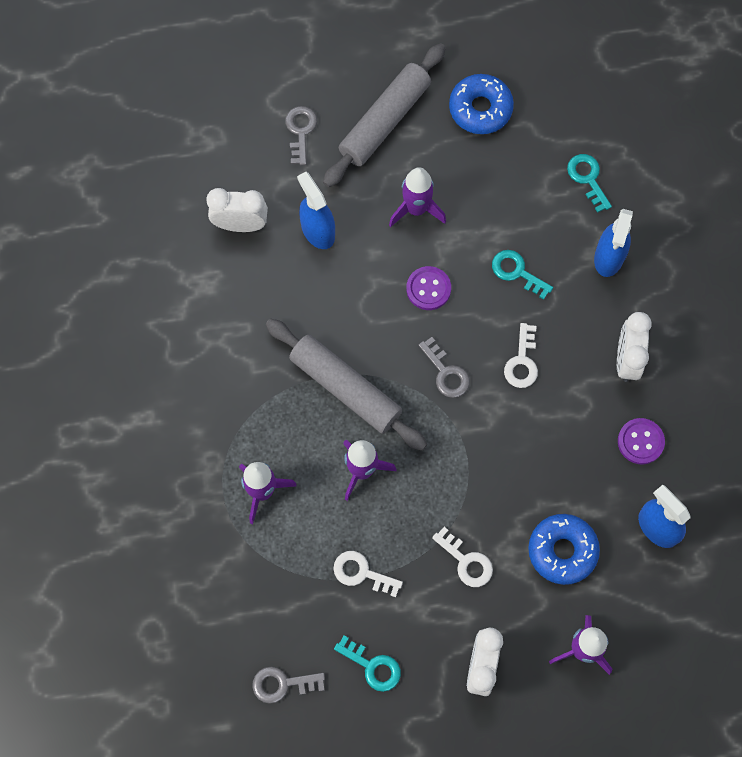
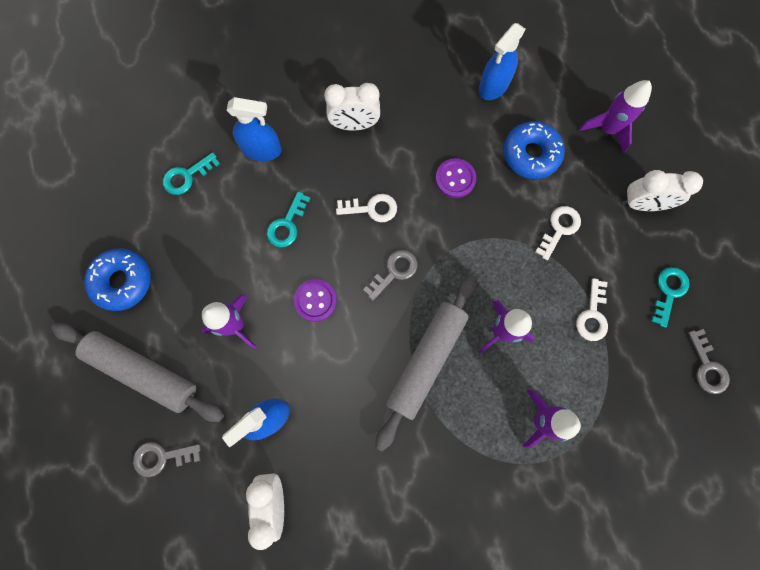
camera: 100 degrees left, 5 degrees up
purple button [618,418,665,464] -> purple button moved to [435,158,476,198]

